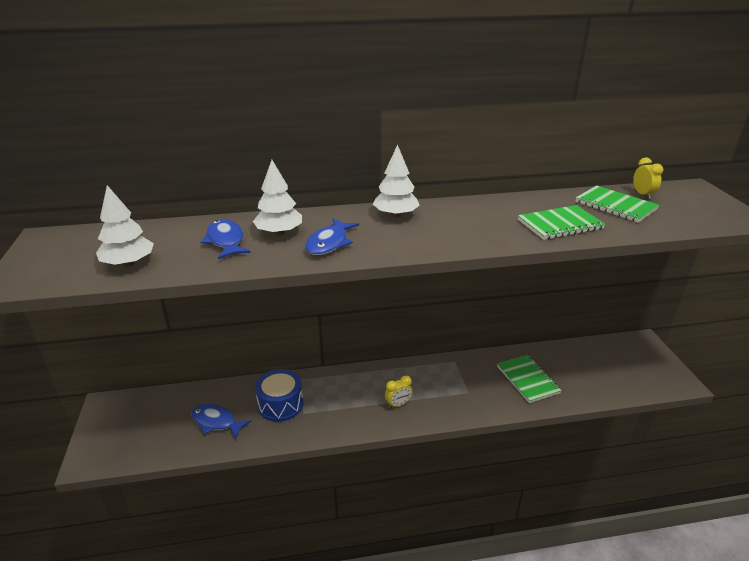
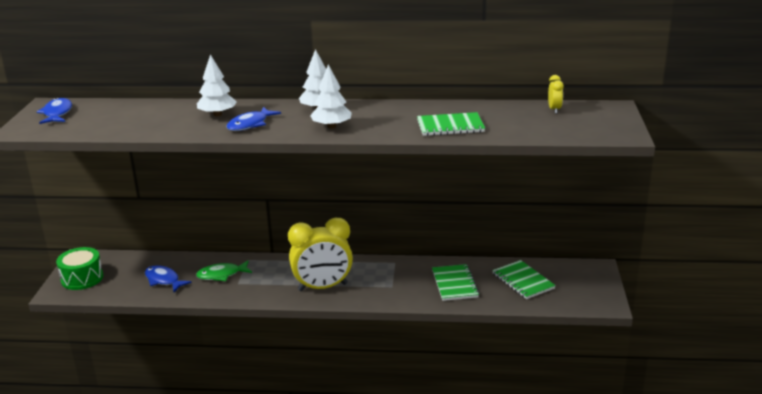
camera: 15 degrees right, 5 degrees down
white tree [96,185,154,267] -> white tree moved to [310,64,352,129]
blue fish [201,219,251,259] -> blue fish moved to [37,98,72,124]
blue drum [255,369,304,422] -> green fish [196,261,252,281]
yellow clock [385,376,412,408] -> yellow clock [288,218,353,291], size x2.43
green notebook [575,185,659,223] -> green notebook moved to [492,260,556,299]
none -> green drum [56,247,103,290]

